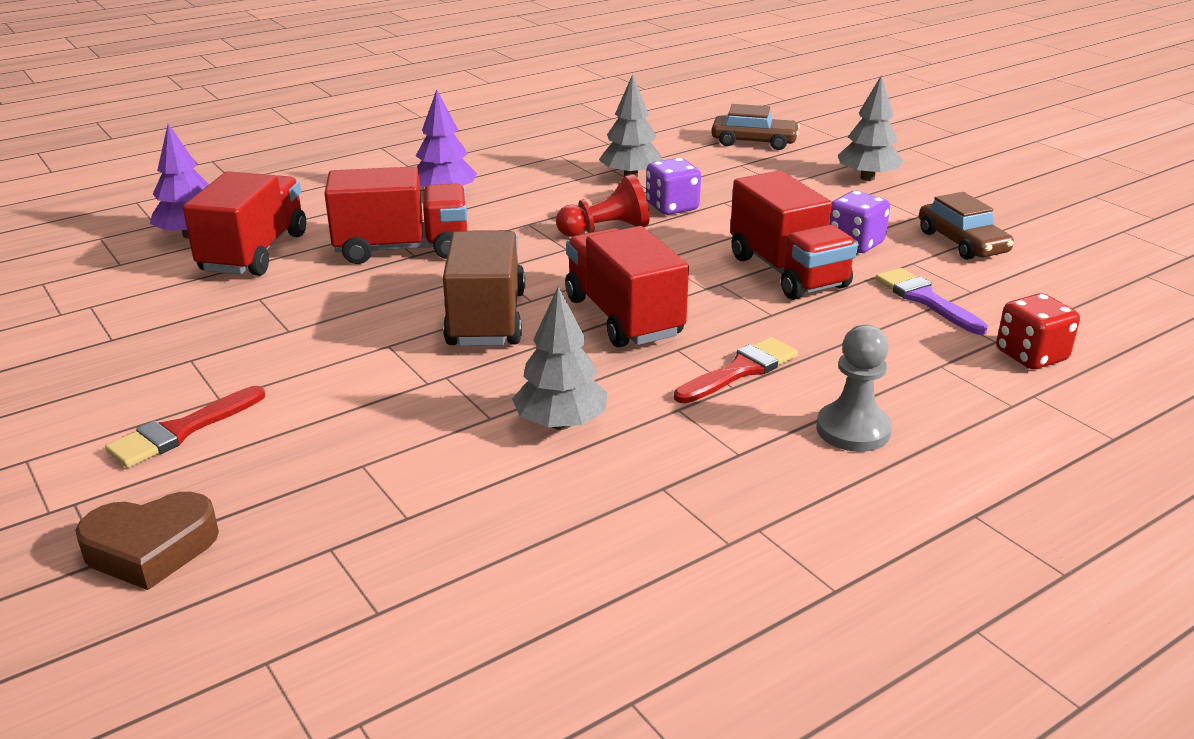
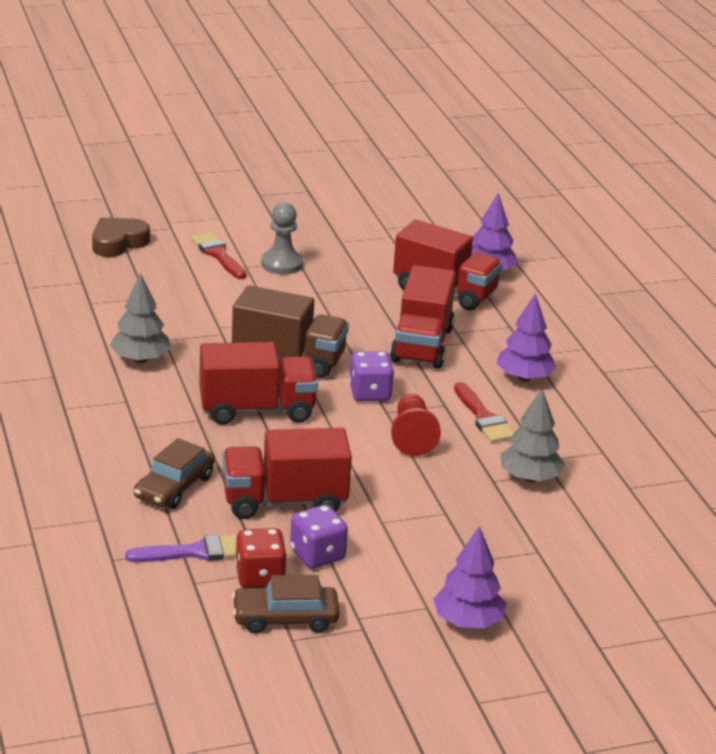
camera: 105 degrees right, 0 degrees up
brown heart [76,492,219,590] -> brown heart turned 45 degrees clockwise [92,218,150,257]
purple dice [646,158,701,215] -> purple dice moved to [349,351,394,401]
red brush [674,337,798,403] -> red brush moved to [454,382,514,443]
brown car [711,104,800,150] -> brown car moved to [134,438,215,509]
grey pawn [816,325,892,452] -> grey pawn moved to [261,202,303,274]
grey tree [838,75,903,181] -> purple tree [433,526,506,628]
red dice [996,293,1080,369] -> red dice moved to [235,528,287,588]

